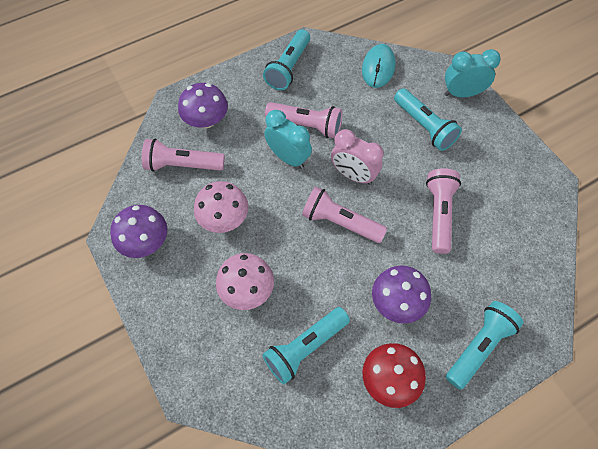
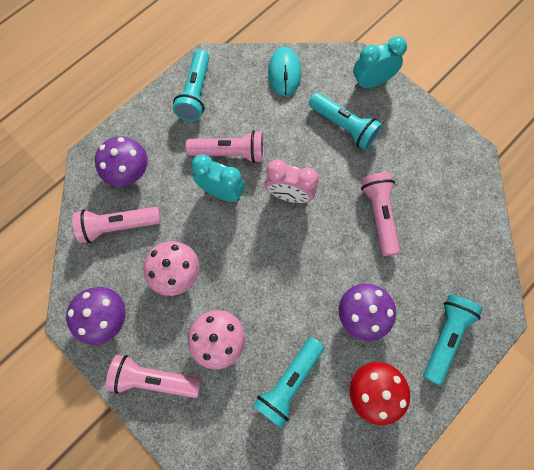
camera: 15 degrees left, 10 degrees up
pink flashlight [302,187,387,243] -> pink flashlight moved to [106,355,202,398]

